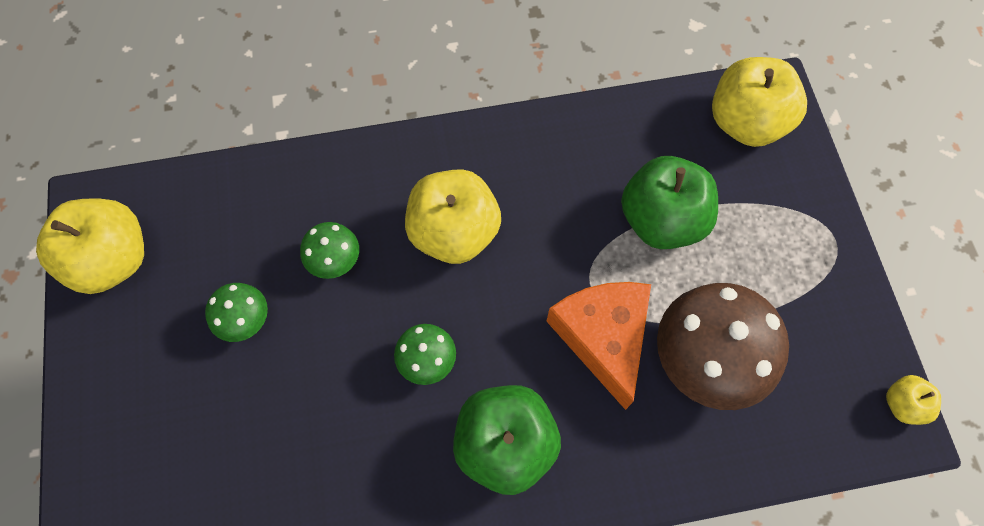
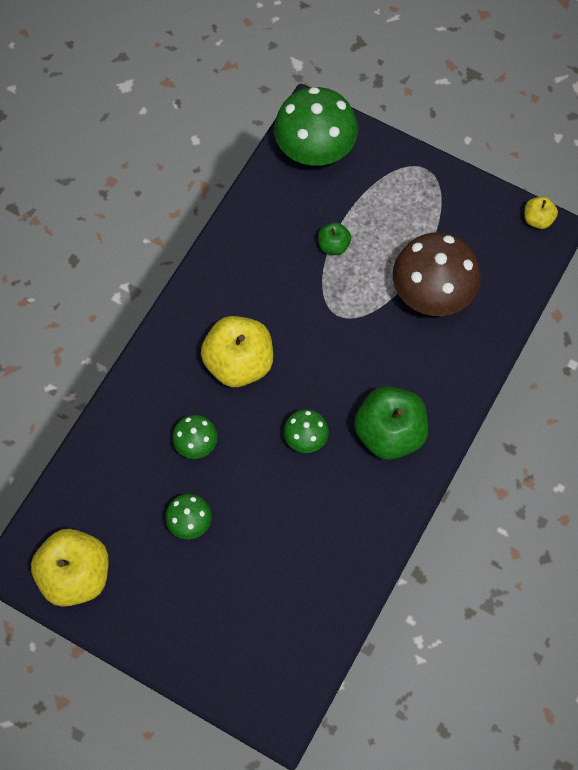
camera: 50 degrees left, 0 degrees up
orange cheese [547,282,651,410] -> none
green apple [621,156,718,249] -> green apple [318,222,351,255], size x0.48
yellow apple [712,57,807,147] -> green mushroom [274,87,358,166]

